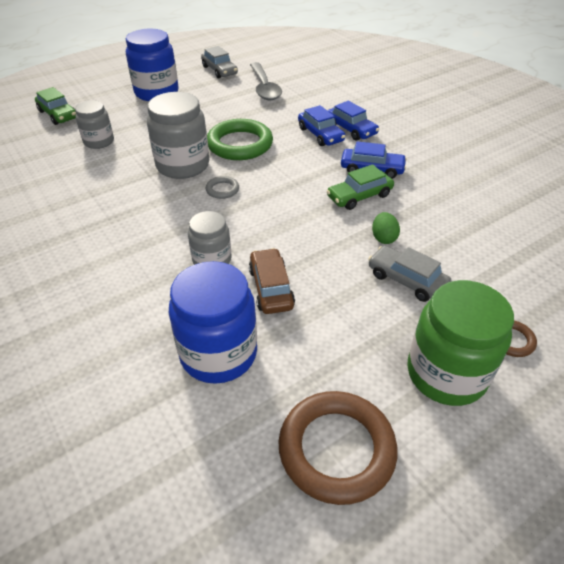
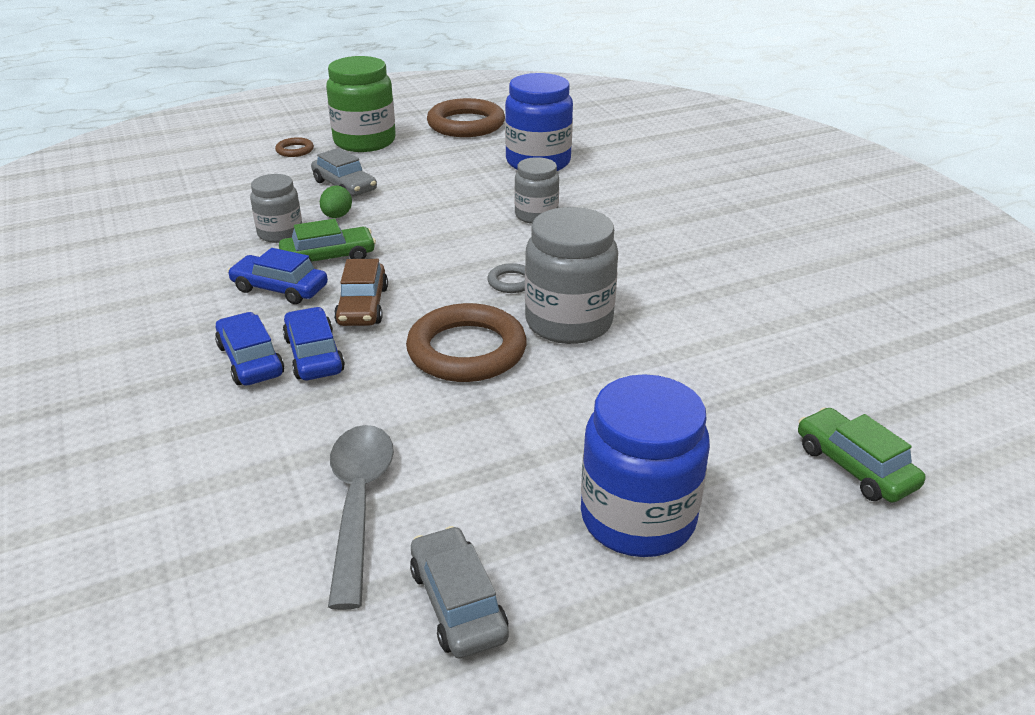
camera: 170 degrees left, 10 degrees down
grey jar [75,101,114,149] -> grey jar moved to [250,174,302,243]
green ring [207,119,273,160] -> brown ring [406,303,527,382]
brown car [249,248,295,314] -> brown car moved to [334,259,388,326]

